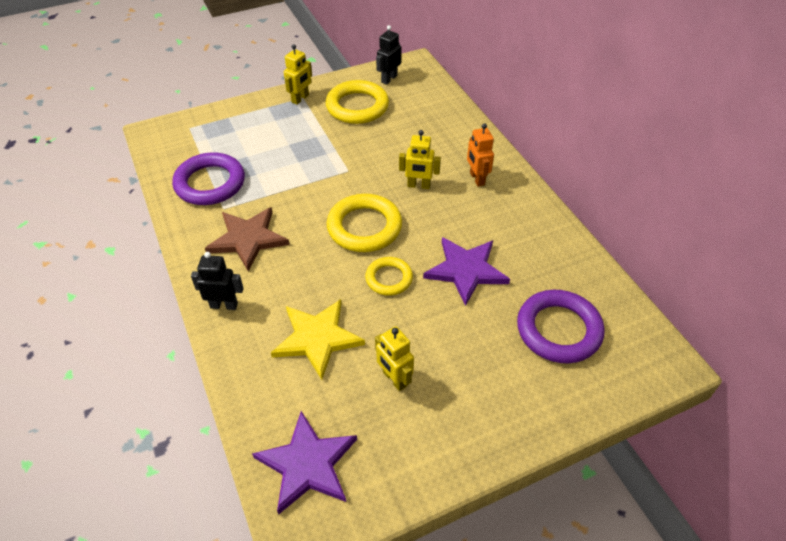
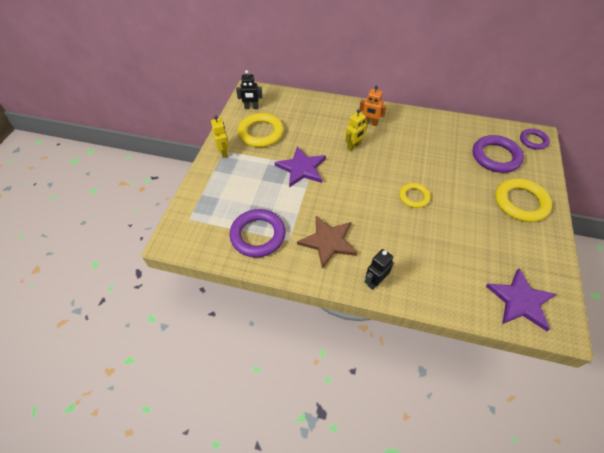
camera: 50 degrees left, 5 degrees up
yellow star [271,299,365,380] -> none
yellow ring [327,194,402,252] -> yellow ring moved to [495,178,552,222]
yellow robot [375,326,414,391] -> none
black robot [376,25,401,85] -> black robot turned 75 degrees counterclockwise [236,70,263,109]
purple star [423,237,510,306] -> purple star moved to [275,146,326,187]
none -> purple ring [520,129,550,150]

